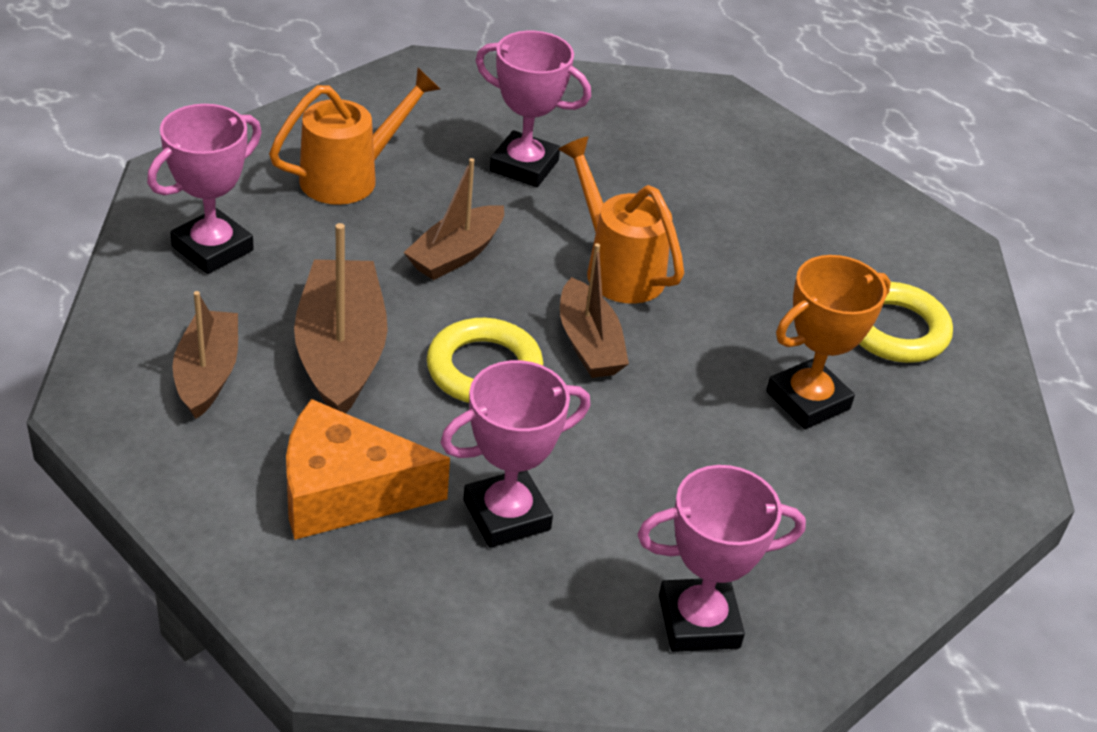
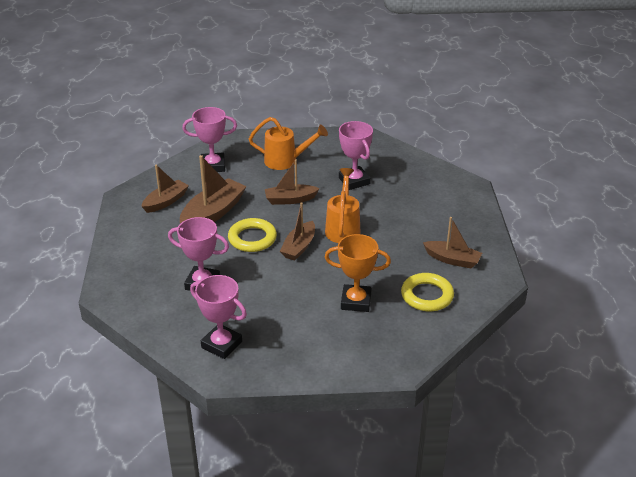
camera: 45 degrees right, 5 degrees down
orange cheese [286,399,450,540] -> none
none -> brown boat [423,217,482,269]

